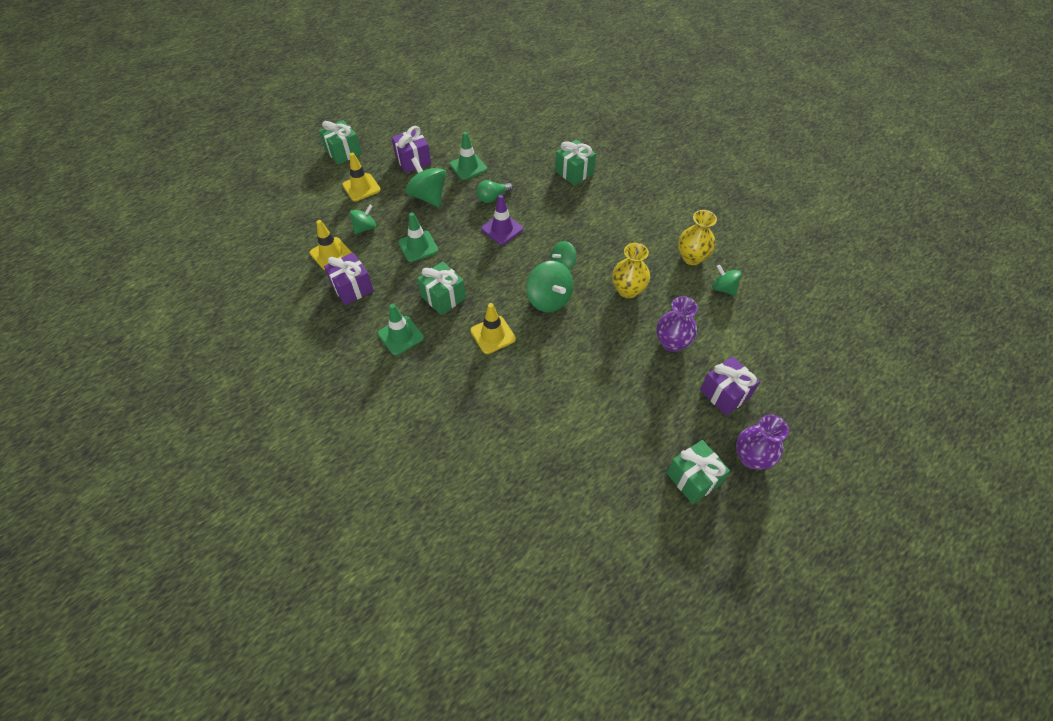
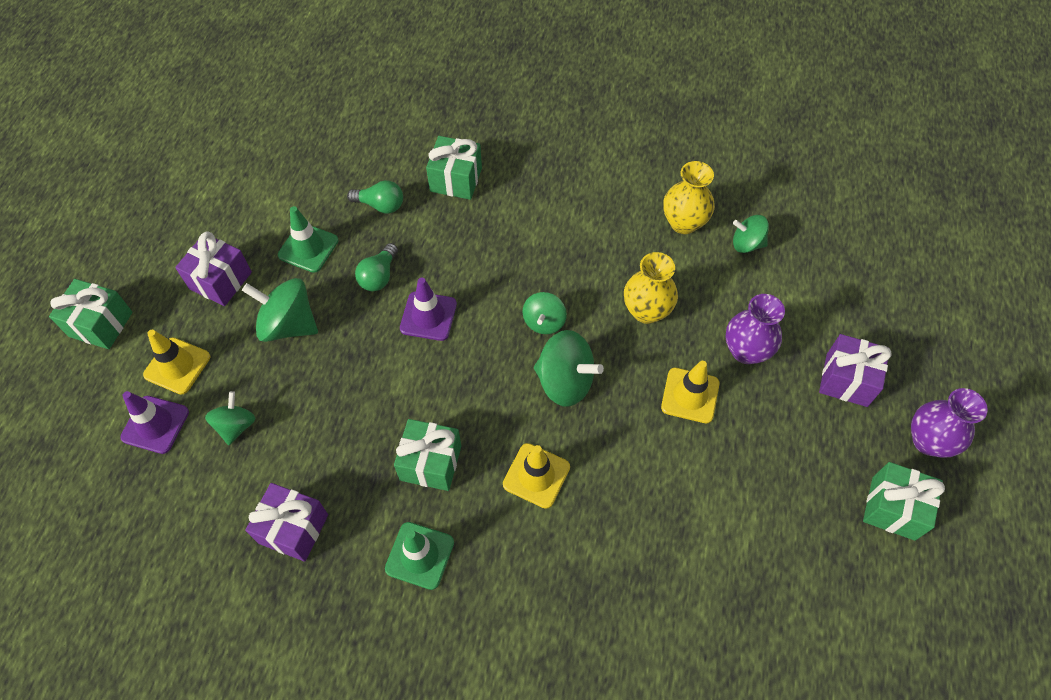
camera: 35 degrees left, 5 degrees up
yellow traffic cone [310,220,352,270] -> yellow traffic cone moved to [661,361,719,423]
green traffic cone [398,212,438,262] -> none
none -> purple traffic cone [120,391,189,454]
none -> green light bulb [347,180,403,214]

